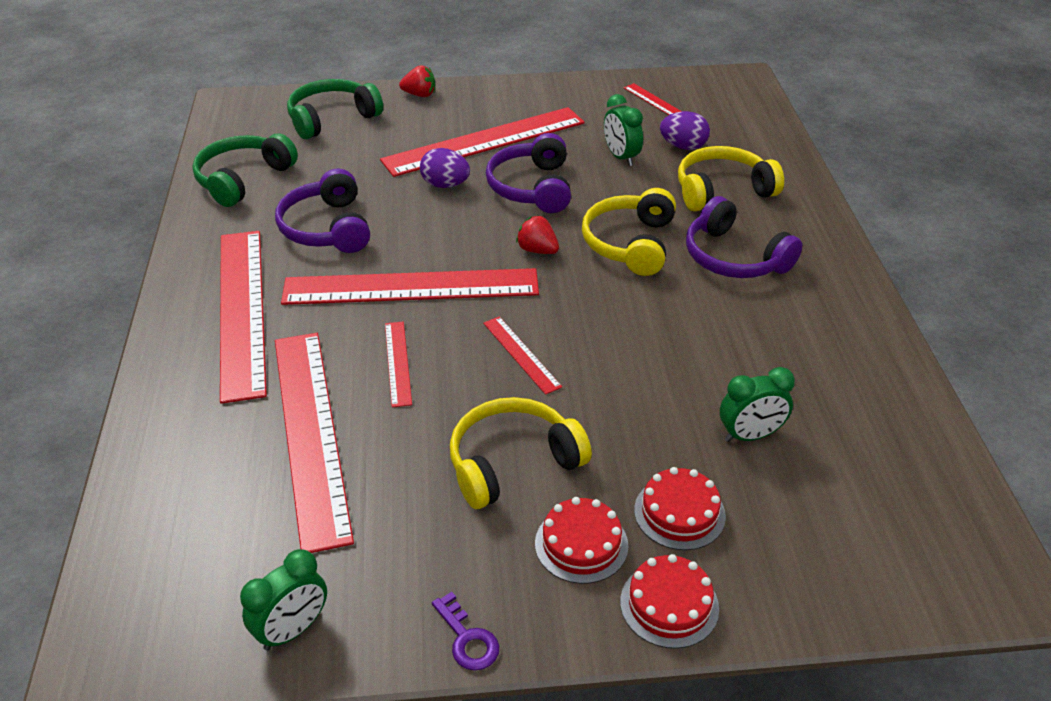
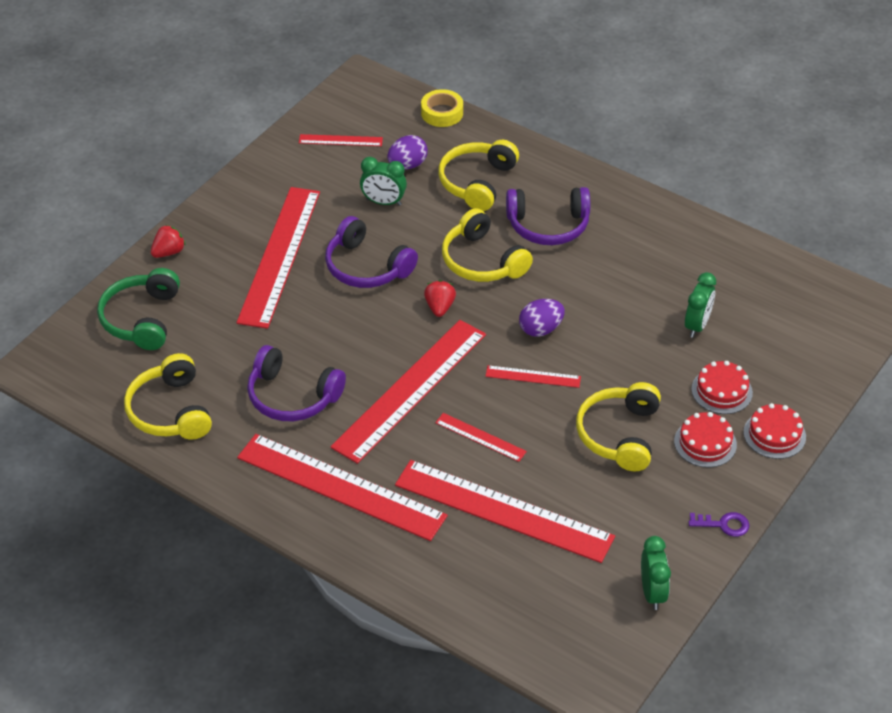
camera: 50 degrees left, 5 degrees up
green headphones [192,133,298,207] -> yellow headphones [124,353,212,440]
purple egg [420,148,470,188] -> purple egg moved to [519,299,565,337]
red strawberry [516,216,559,254] -> red strawberry turned 105 degrees clockwise [424,280,456,317]
none -> yellow tape [421,89,463,127]

